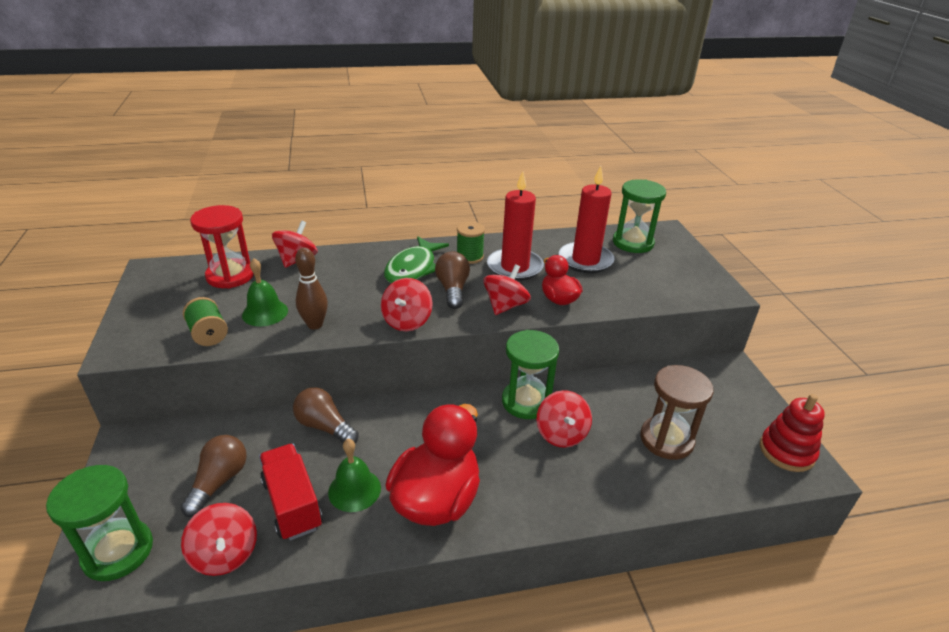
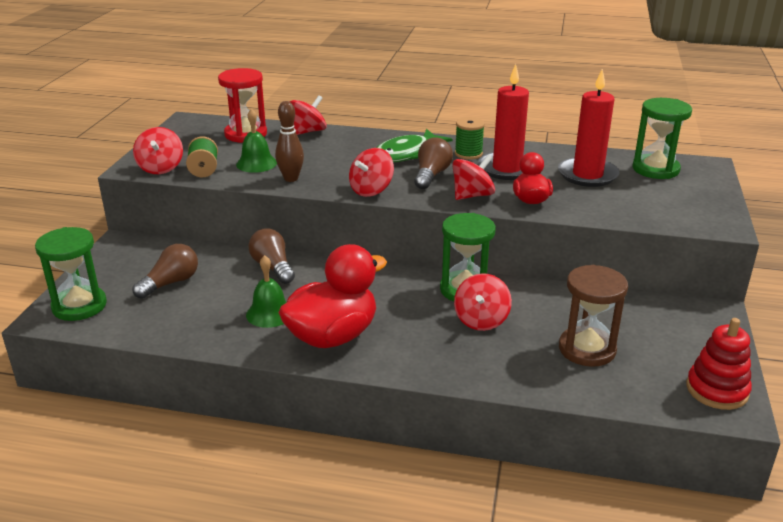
camera: 25 degrees right, 5 degrees down
red spinning top [181,503,257,576] -> red spinning top moved to [133,127,183,174]
red truck [259,444,323,540] -> none

